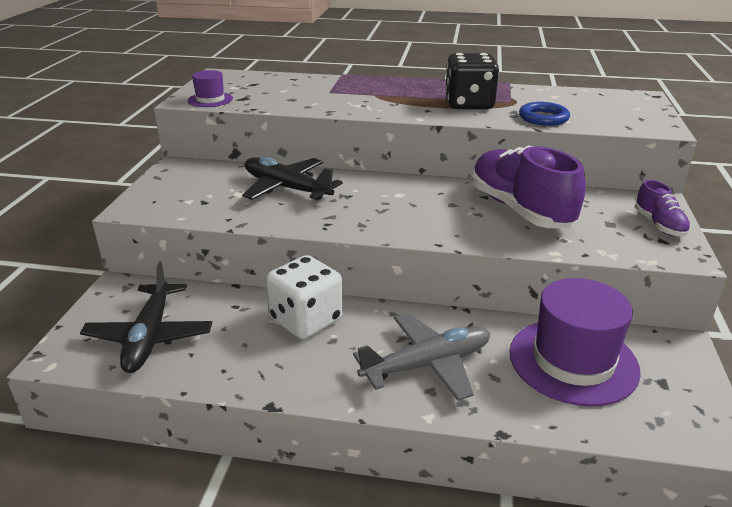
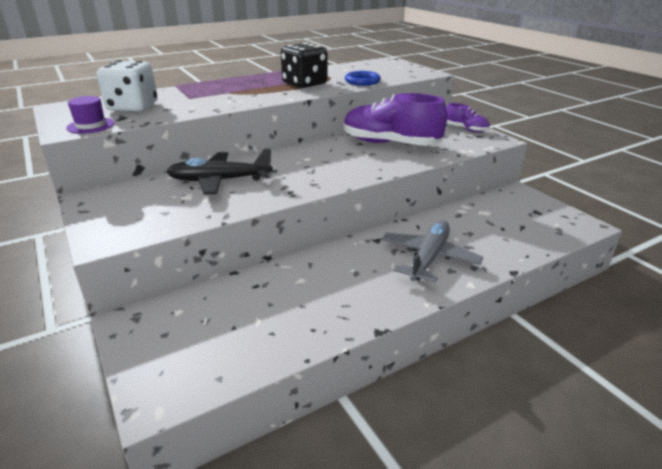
camera: 40 degrees left, 0 degrees up
black plane [80,262,212,373] -> none
white dice [266,255,343,339] -> white dice moved to [97,60,157,111]
purple hat [509,278,641,407] -> none

